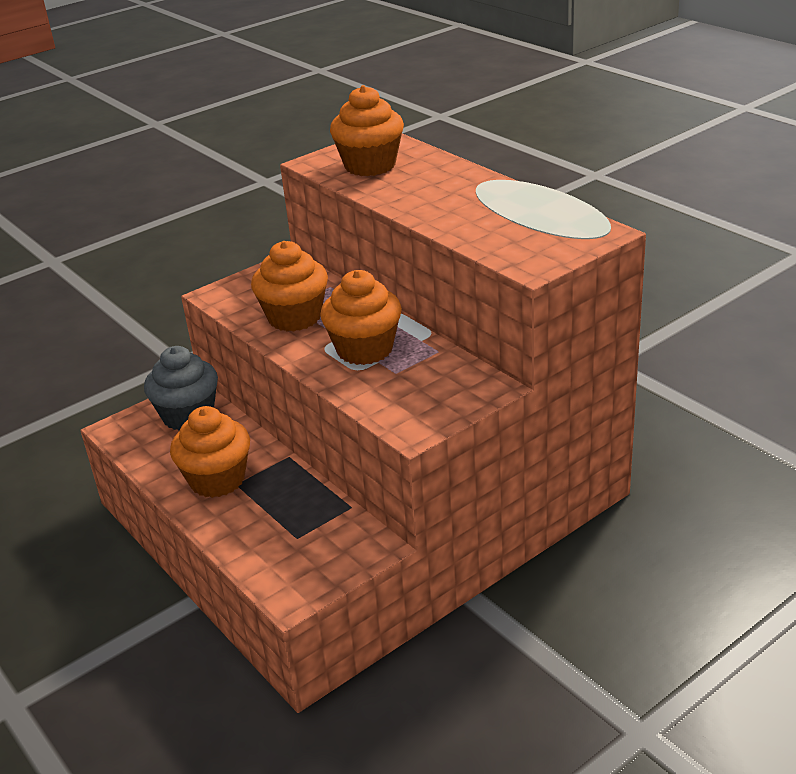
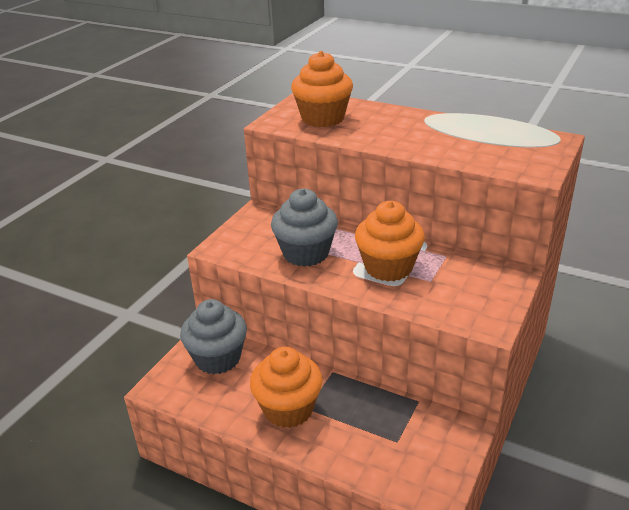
camera: 25 degrees left, 0 degrees up
orange cupcake [251,241,328,331] -> grey cupcake [271,188,338,267]

